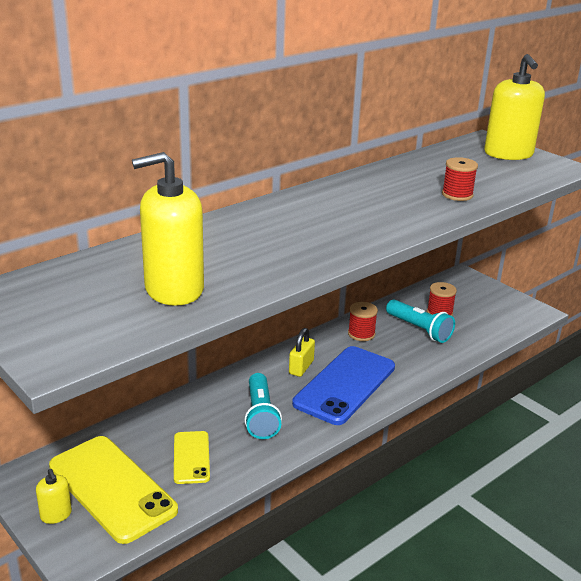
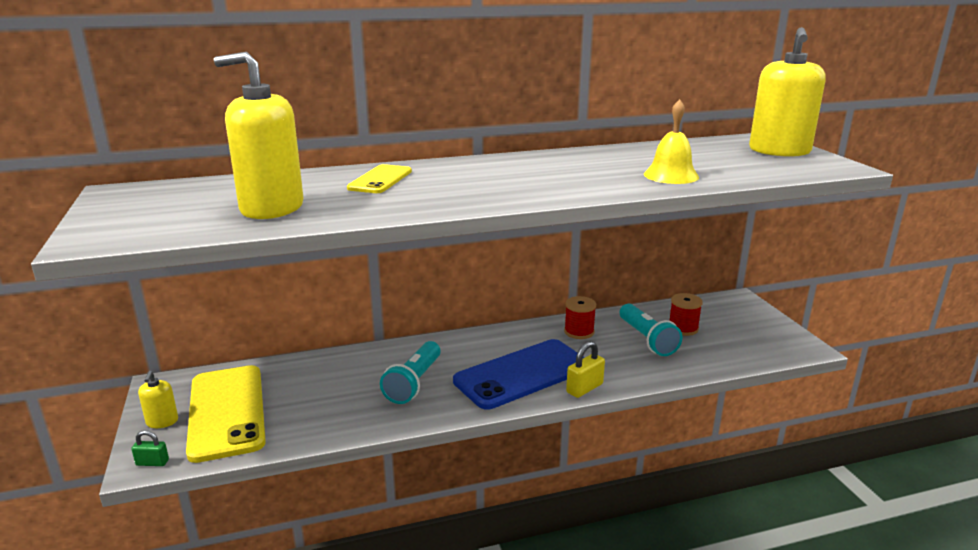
camera: 25 degrees right, 5 degrees down
yellow phone [174,431,210,484] -> yellow phone moved to [347,164,412,193]
yellow padlock [289,328,315,377] -> yellow padlock moved to [566,341,605,398]
red spool [442,157,478,201] -> yellow bell [644,99,699,184]
none -> green padlock [131,430,169,466]

